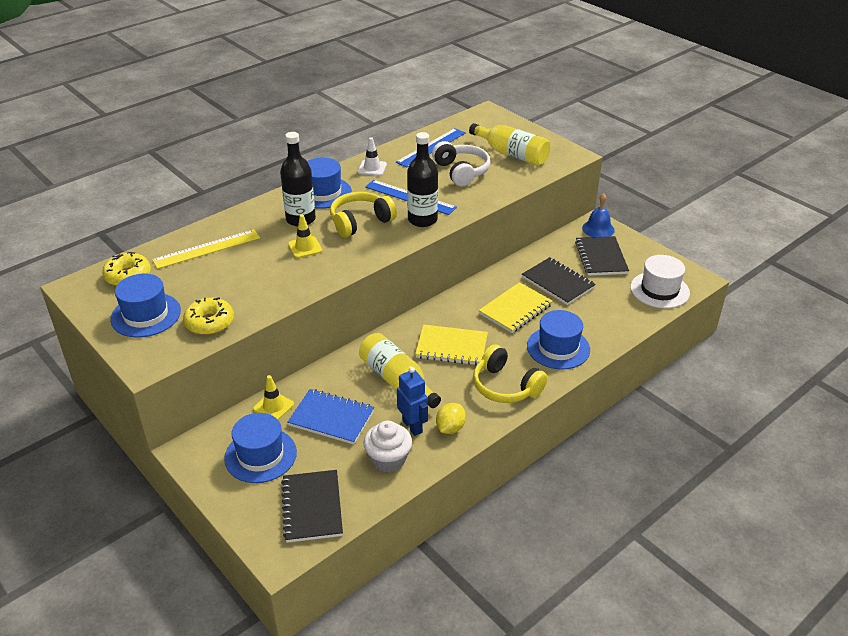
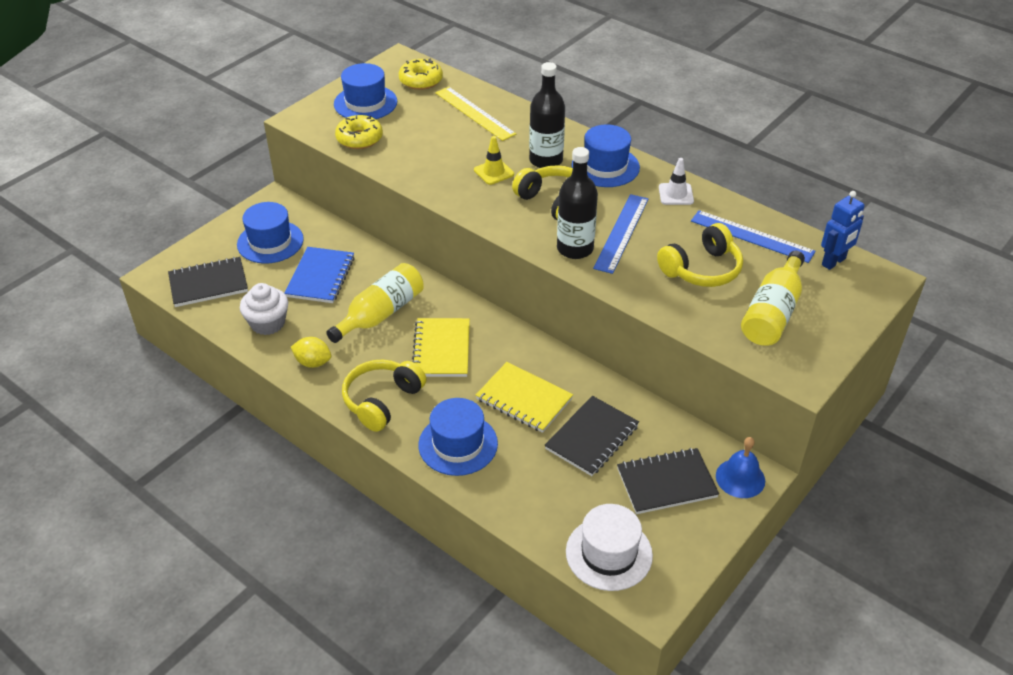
camera: 80 degrees right, 5 degrees up
yellow traffic cone [253,375,294,420] -> none
blue robot [397,367,428,436] -> blue robot moved to [821,191,865,270]
white headphones [432,141,491,187] -> yellow headphones [657,223,743,287]

